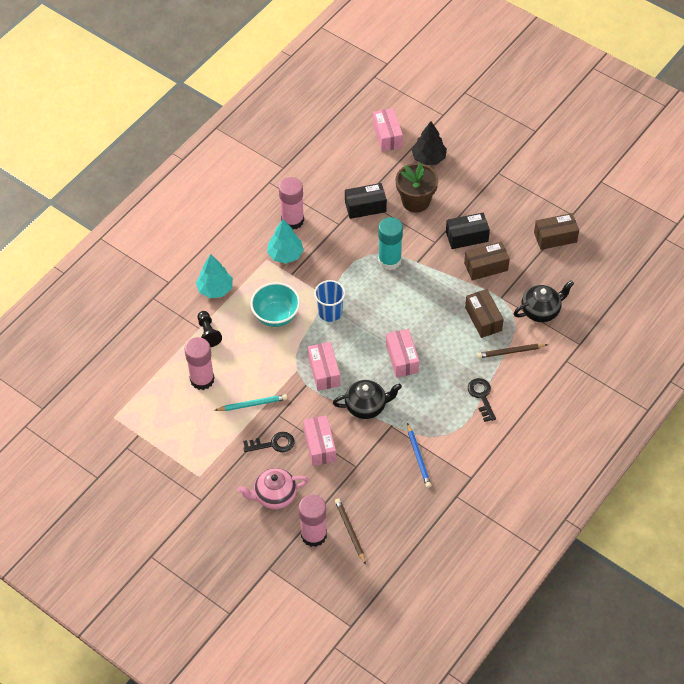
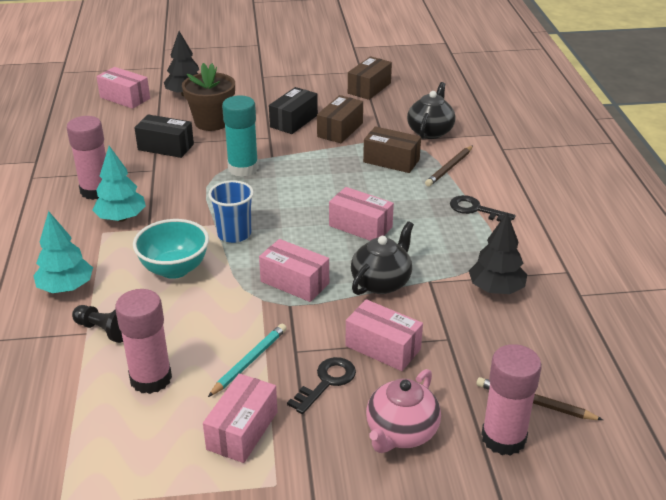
camera: 45 degrees left, 20 degrees down
black box [345,183,387,219] -> black box turned 75 degrees clockwise [134,114,194,158]
blue pencil [407,423,431,488] -> black tree [469,213,527,294]
none -> pink box [203,373,278,463]

